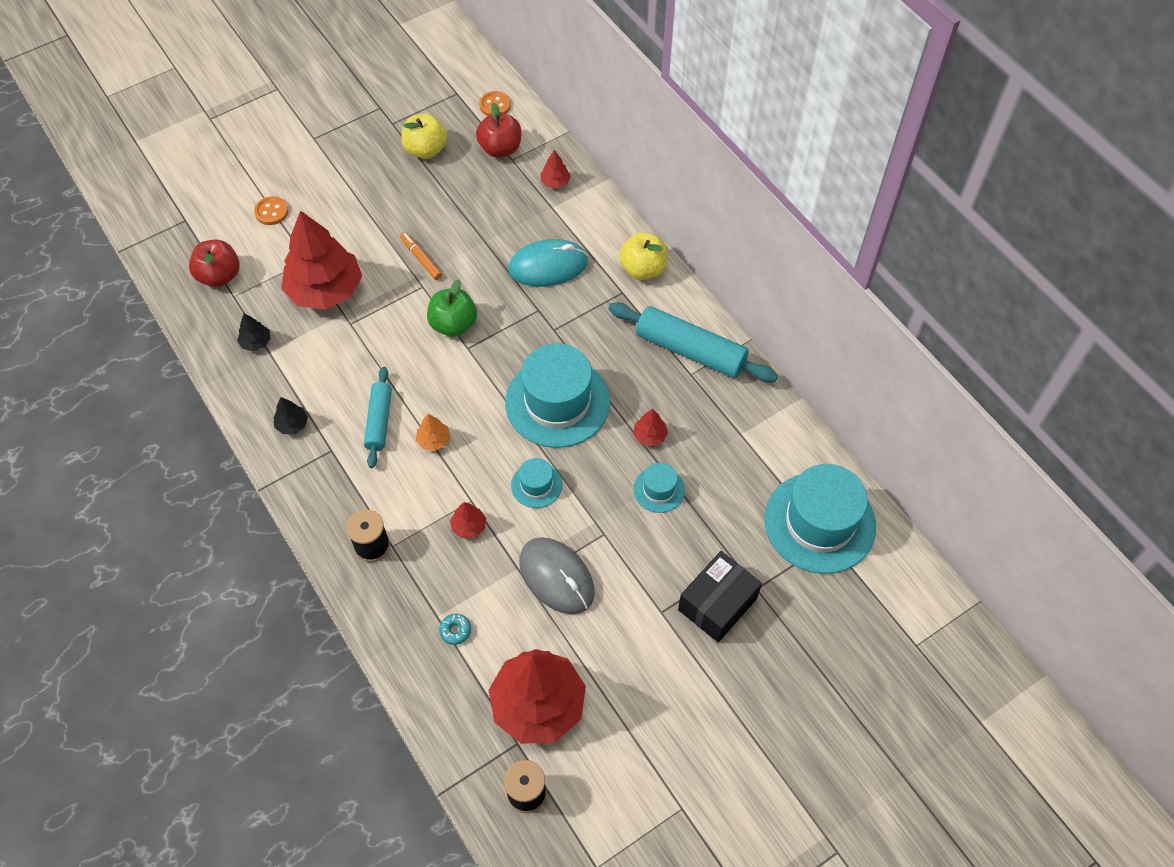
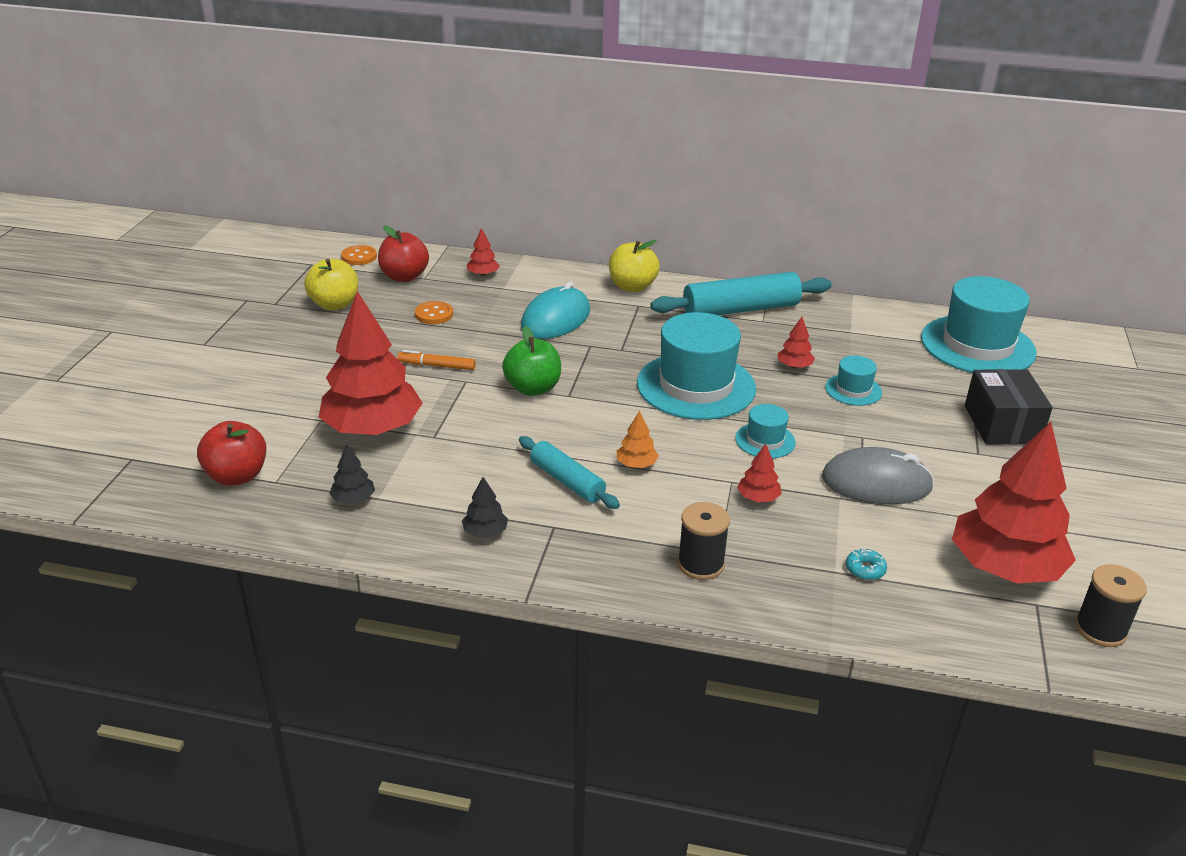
camera: 45 degrees left, 25 degrees down
orange button [254,196,288,225] -> orange button moved to [415,301,453,324]

